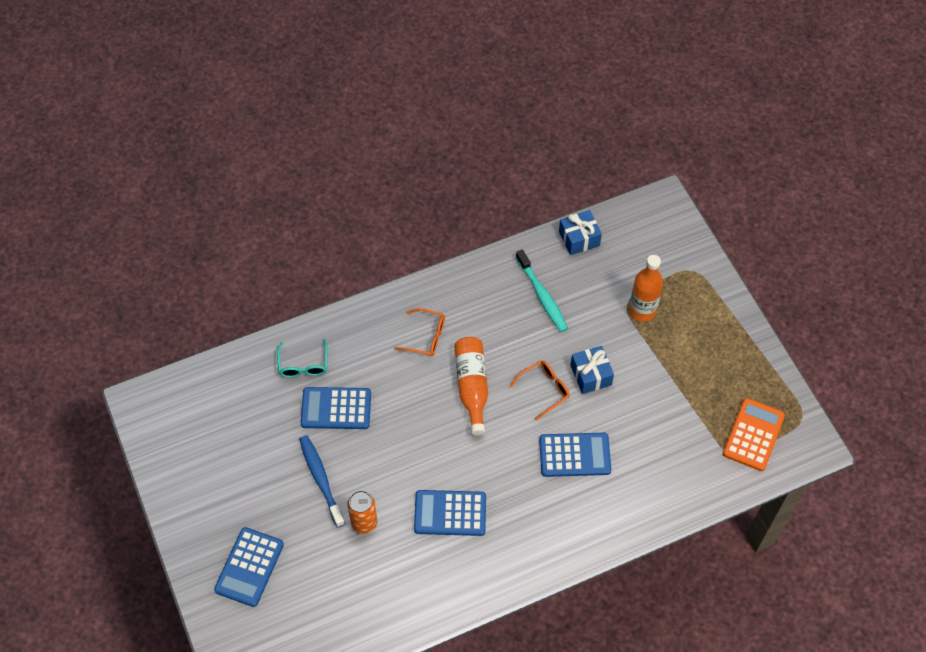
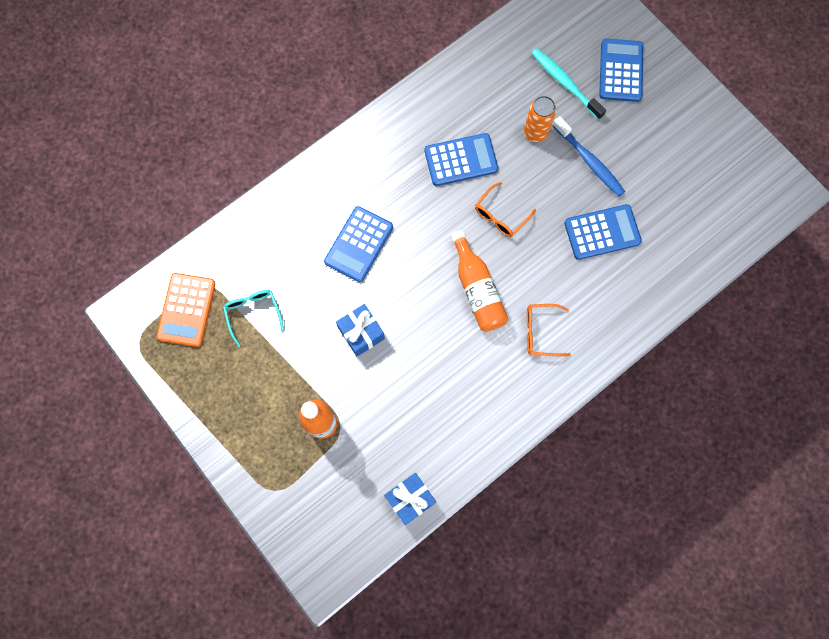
camera: 165 degrees right, 15 degrees up
turquoise glasses [277,339,328,378] -> turquoise glasses moved to [223,290,284,347]
orange glasses [510,361,570,420] -> orange glasses moved to [475,182,536,237]
turquoise toothbrush [516,249,568,332] -> turquoise toothbrush moved to [531,48,606,120]
blue calculator [539,433,611,477] -> blue calculator turned 45 degrees counterclockwise [324,206,393,282]

